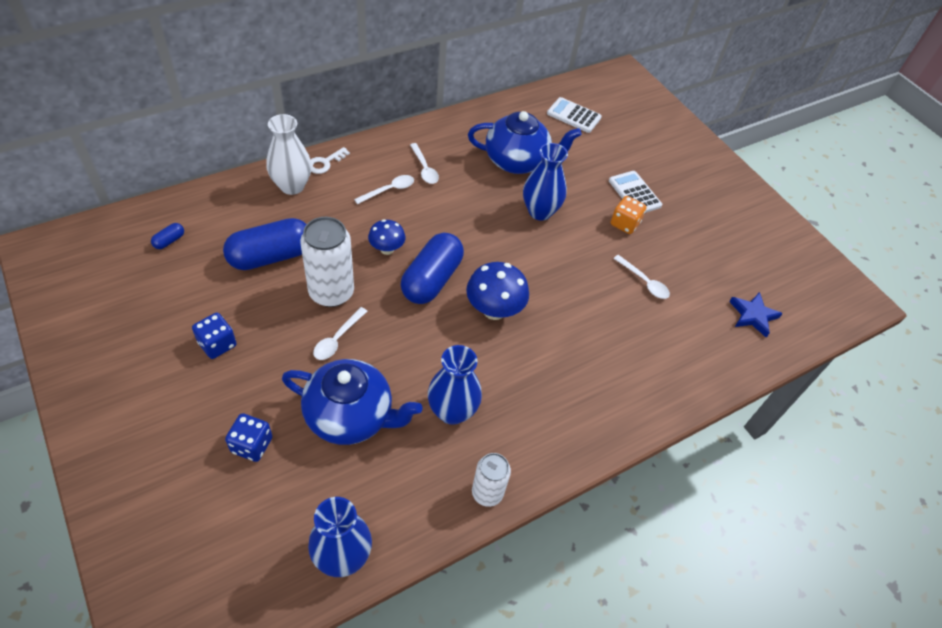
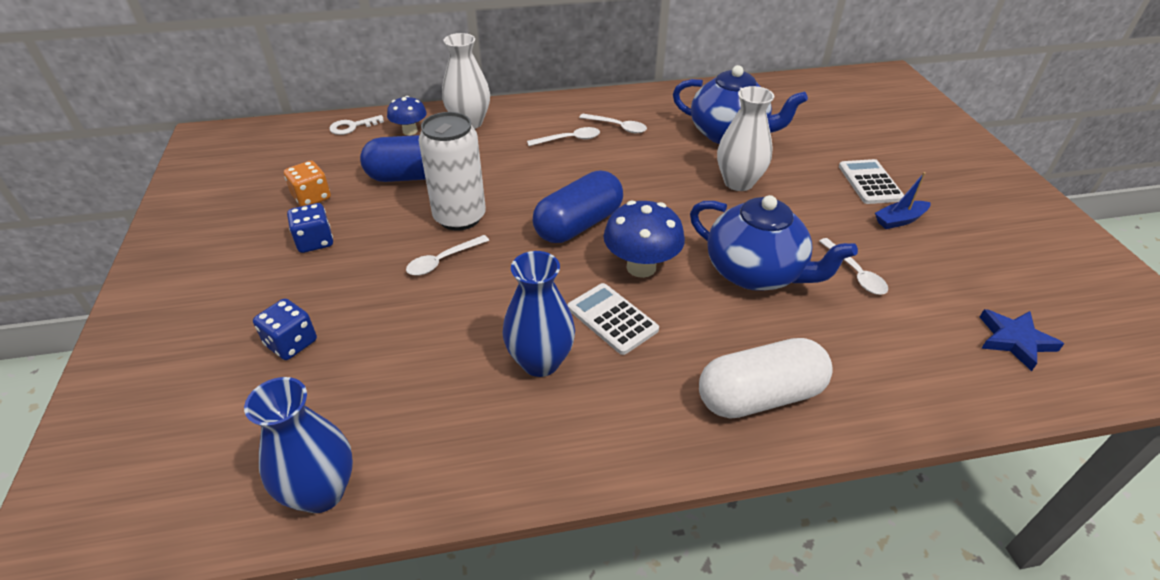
camera: 25 degrees right, 10 degrees down
blue capsule [151,223,184,249] -> none
blue teapot [282,359,423,445] -> blue teapot moved to [690,195,858,291]
white key [310,147,350,174] -> white key moved to [329,115,384,135]
blue mushroom [368,219,406,255] -> blue mushroom moved to [387,96,427,135]
white spoon [410,143,439,184] -> white spoon turned 60 degrees counterclockwise [579,113,647,133]
white can [472,453,511,507] -> none
blue vase [523,143,568,221] -> white vase [717,86,774,191]
white calculator [547,97,602,133] -> white calculator moved to [568,283,659,355]
orange dice [611,196,646,234] -> orange dice moved to [284,161,331,206]
none -> white capsule [699,338,833,419]
none -> blue boat [875,172,931,229]

